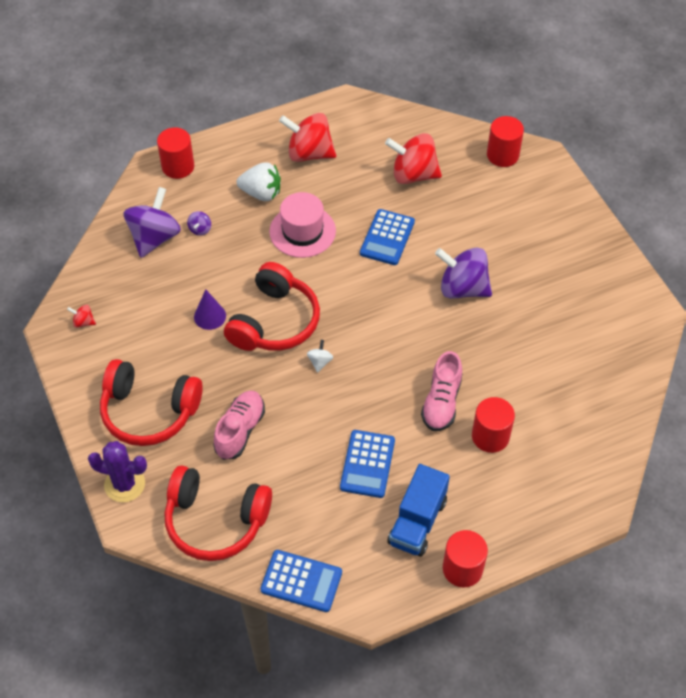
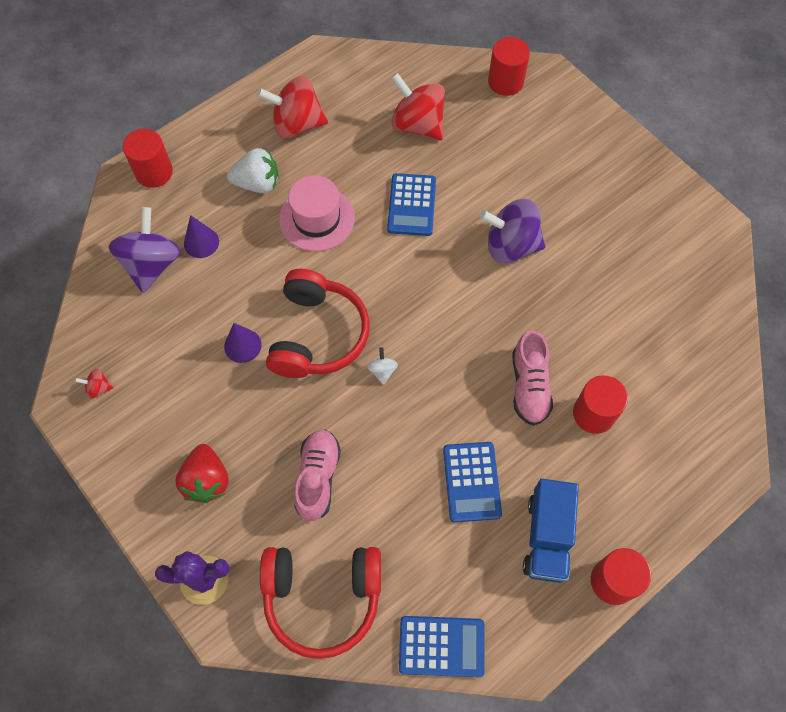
camera: 15 degrees left, 10 degrees up
red headphones [100,359,203,446] -> red strawberry [175,444,229,503]
purple spinning top [187,211,211,236] -> purple cone [184,215,219,258]
red spinning top [385,133,442,184] -> red spinning top turned 45 degrees clockwise [391,73,445,140]

